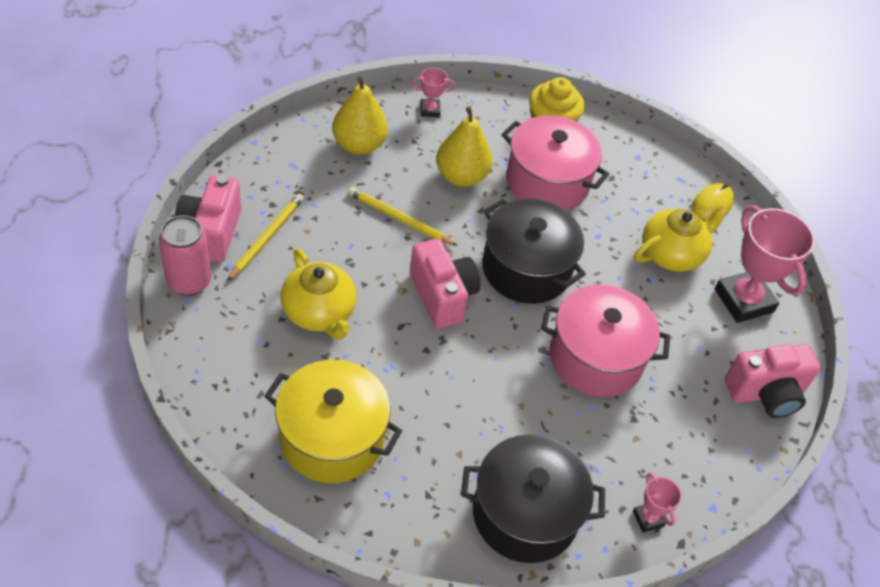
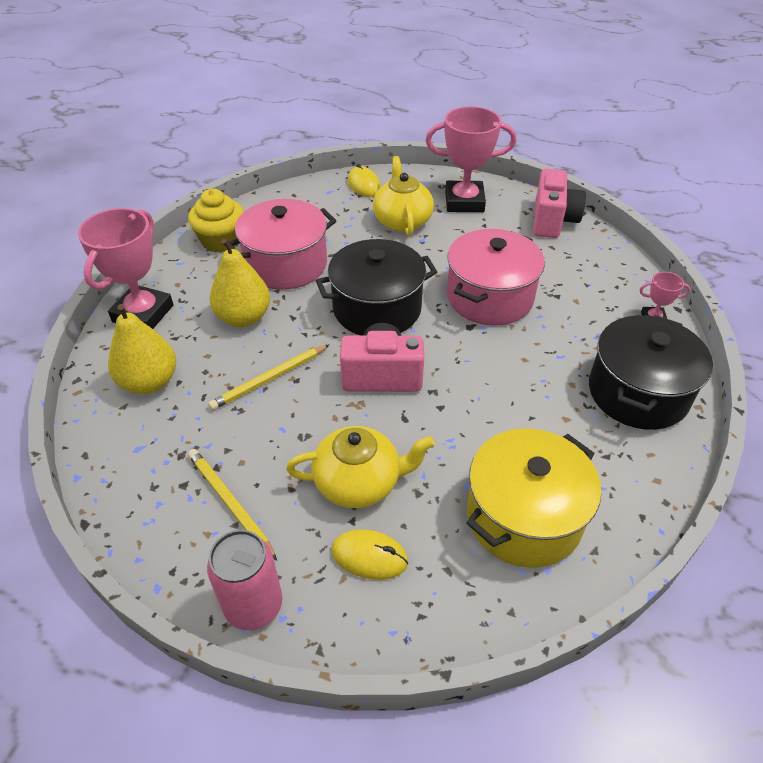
camera: 60 degrees left, 5 degrees down
pink camera [175,175,241,262] -> none
pink trophy [411,68,455,117] -> pink trophy [78,208,174,329], size x2.13
none -> yellow mouse [331,529,408,580]

